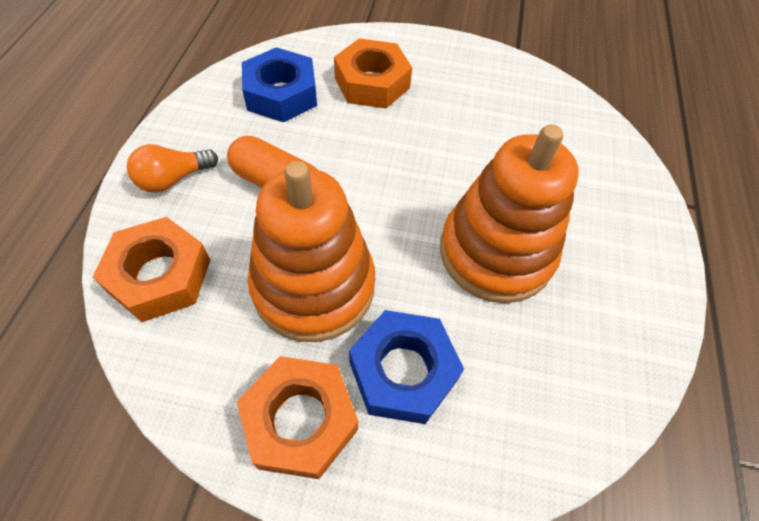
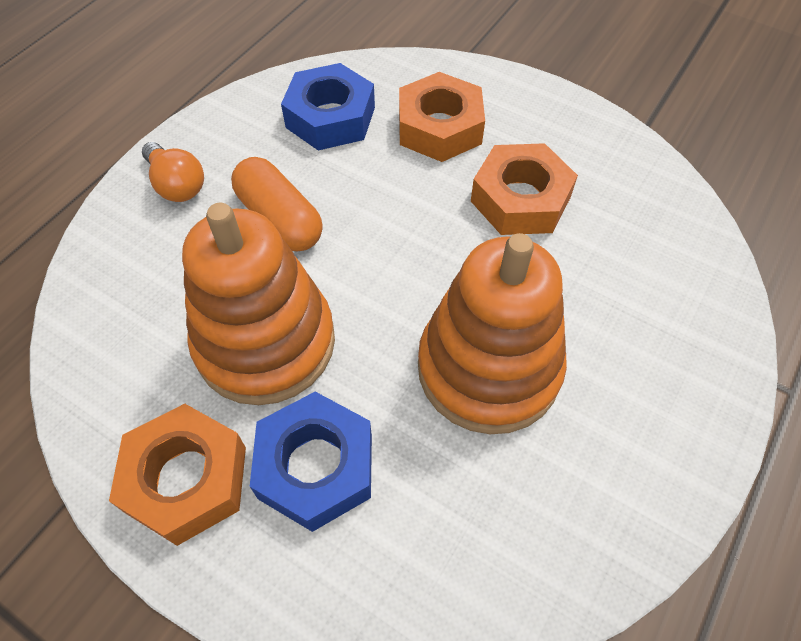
camera: 25 degrees right, 0 degrees up
orange nut [93,217,210,322] -> orange nut moved to [471,143,578,235]
orange light bulb [127,144,218,193] -> orange light bulb turned 120 degrees counterclockwise [142,142,204,202]

